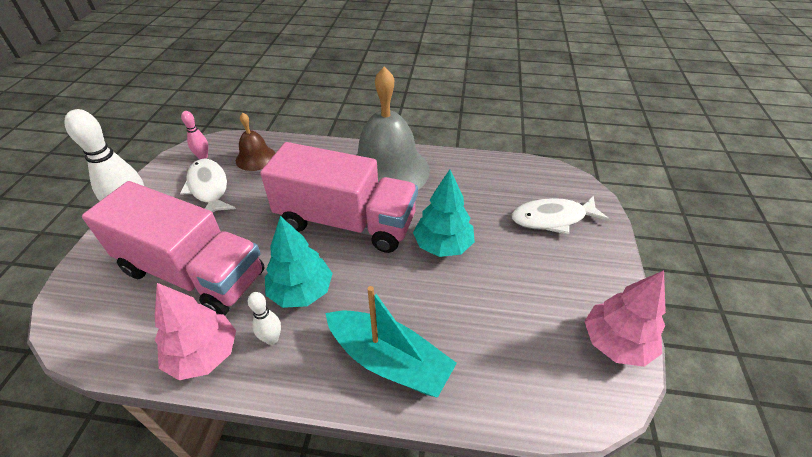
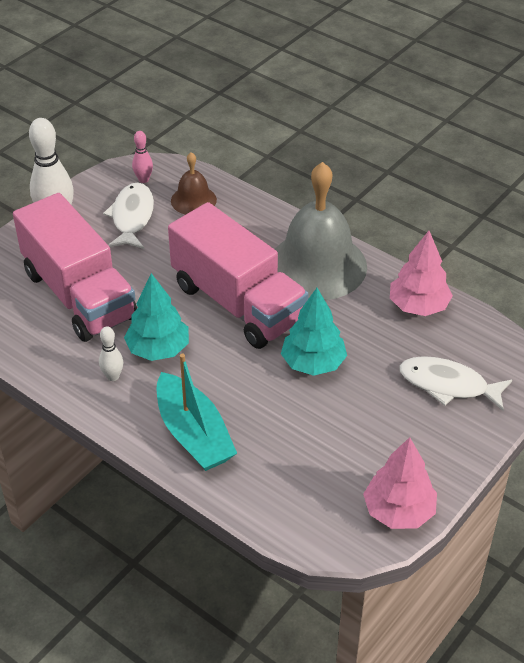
camera: 30 degrees right, 0 degrees up
pink tree [155,283,236,380] -> pink tree moved to [390,231,453,316]

